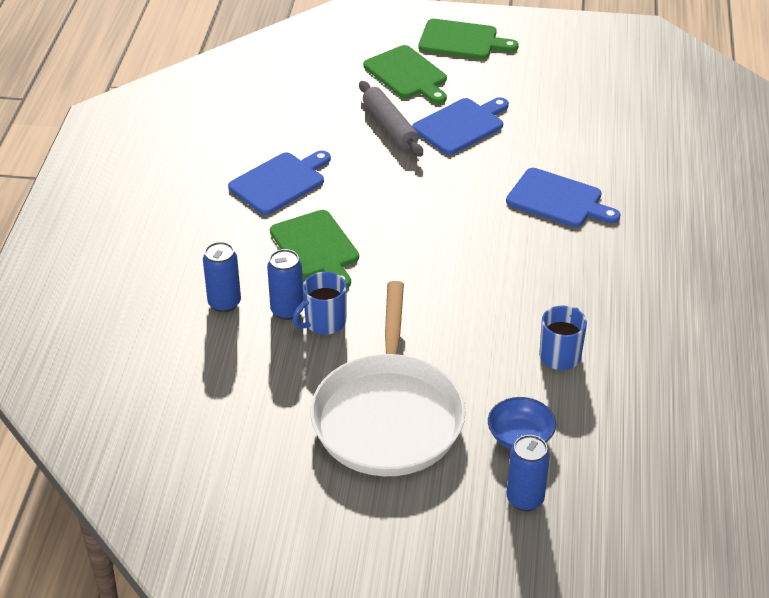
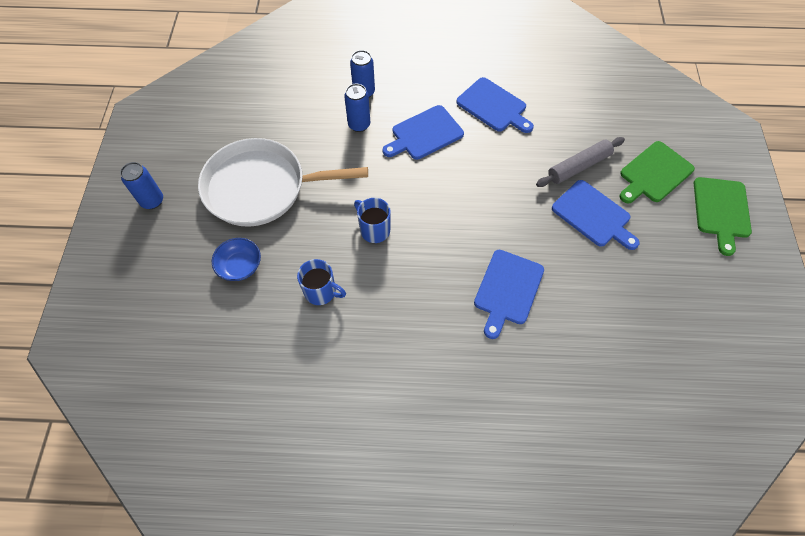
camera: 85 degrees right, 20 degrees up
green cutting board [270,210,359,288] -> blue cutting board [383,105,464,160]
blue mug [292,272,347,335] -> blue mug moved to [354,198,391,243]
blue can [506,435,550,511] -> blue can moved to [120,162,163,209]

